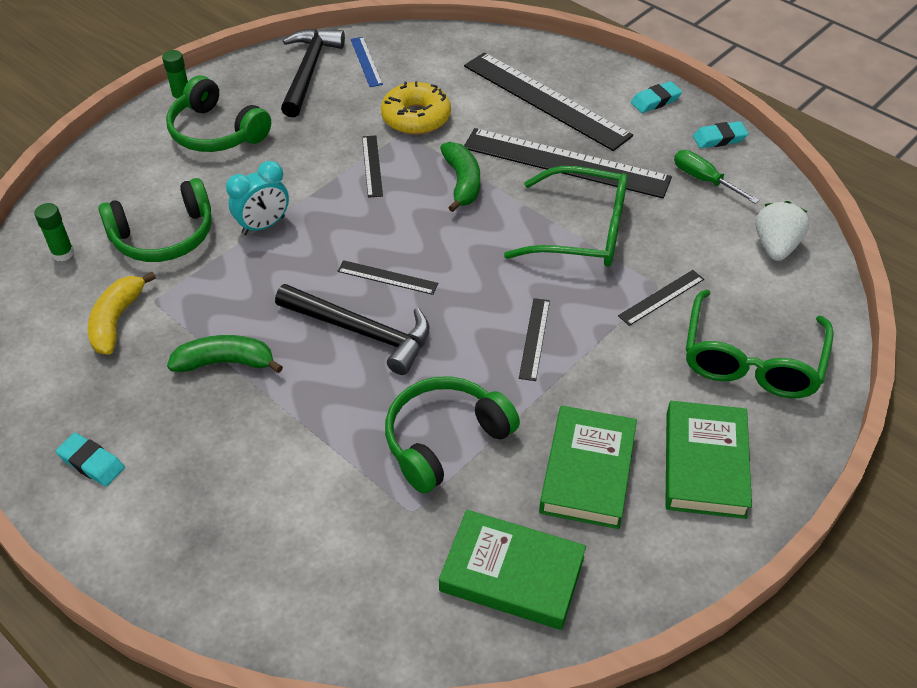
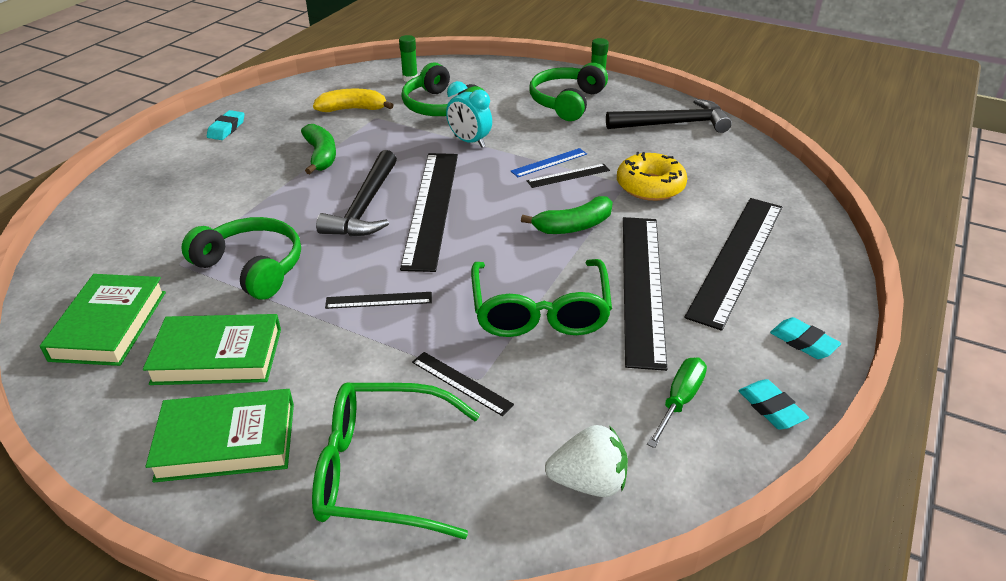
camera: 75 degrees right, 10 degrees down
black ruler [337,260,438,295] -> black ruler [400,153,458,272], size x2.26
blue ruler [351,37,383,87] -> blue ruler moved to [511,148,587,177]

